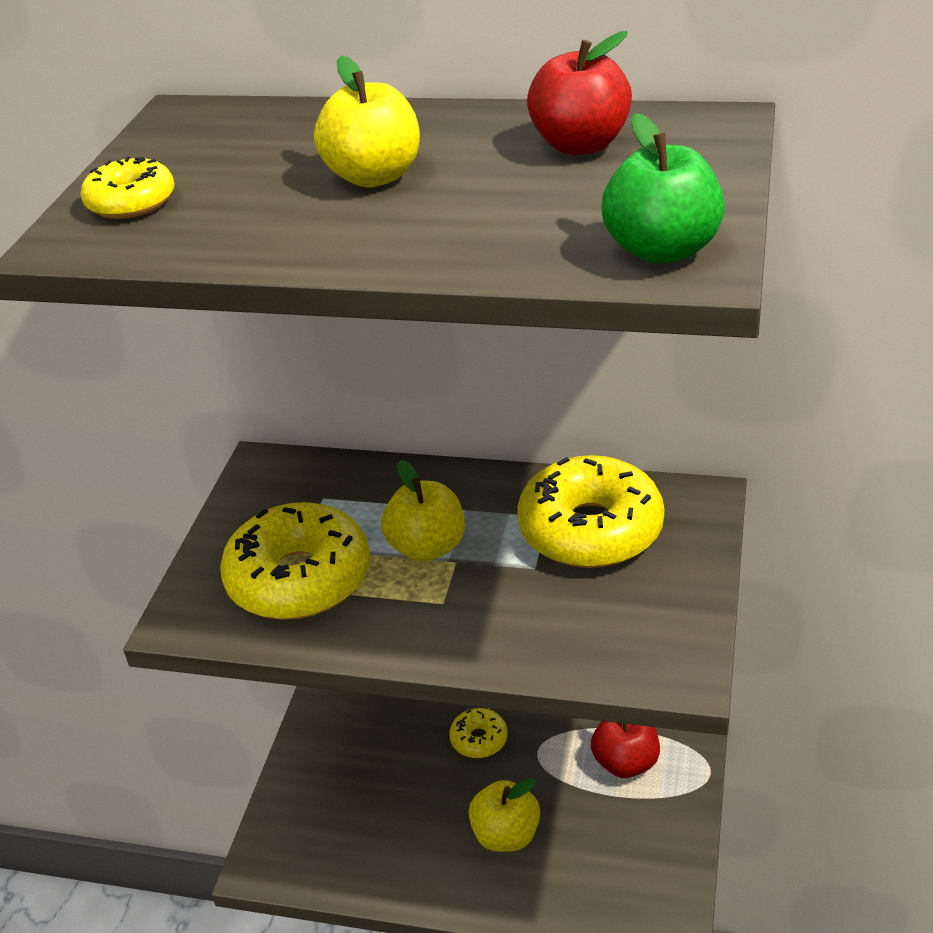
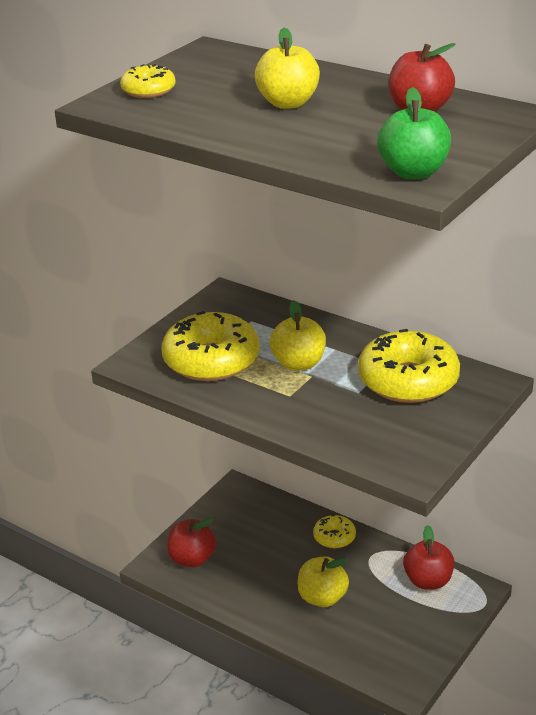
camera: 20 degrees right, 5 degrees down
none -> red apple [167,518,216,567]

